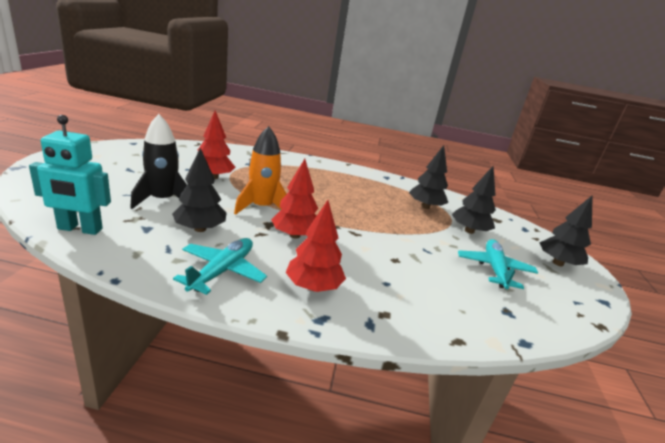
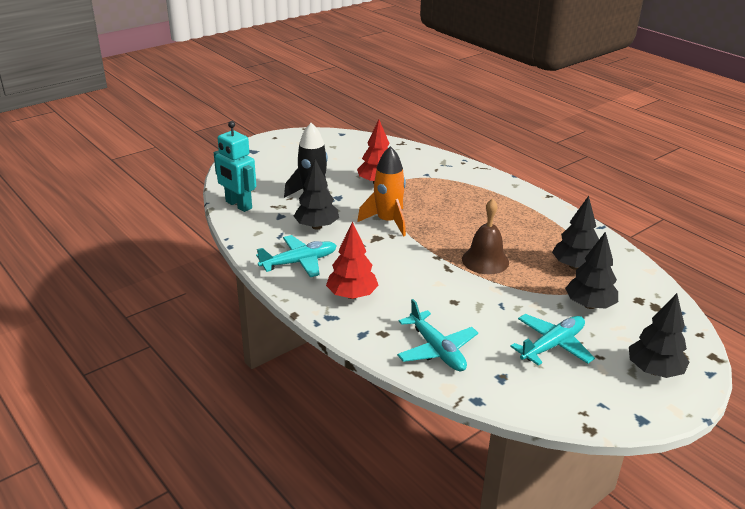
camera: 45 degrees right, 5 degrees up
red tree [271,159,318,238] -> none
none -> turquoise plane [397,299,478,371]
none -> brown bell [462,199,509,274]

